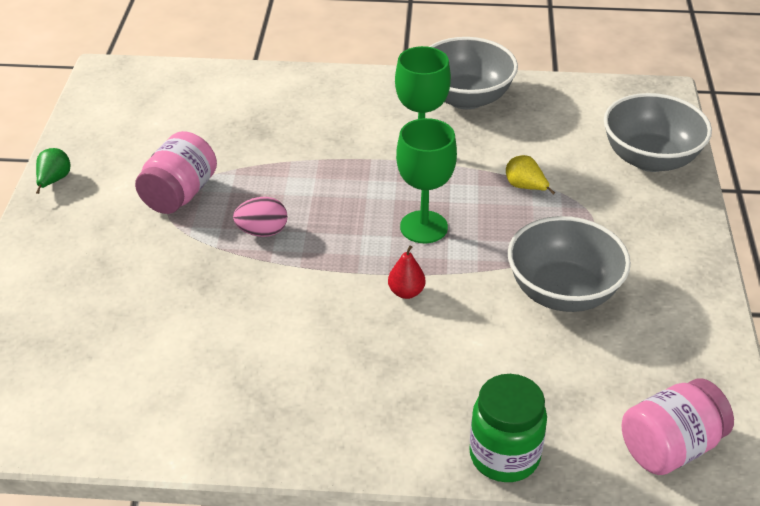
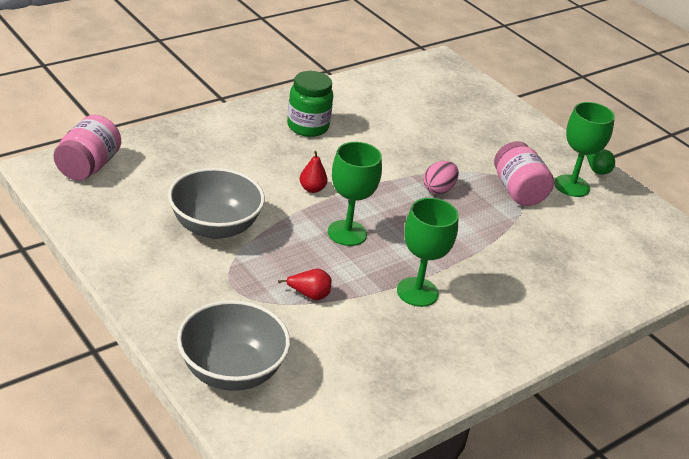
camera: 135 degrees right, 5 degrees down
grey bowl [429,37,518,109] -> none
green jar [469,374,547,482] -> green jar moved to [287,71,333,137]
yellow pear [506,155,555,194] -> red pear [278,269,332,300]
none -> green goblet [554,102,615,197]

